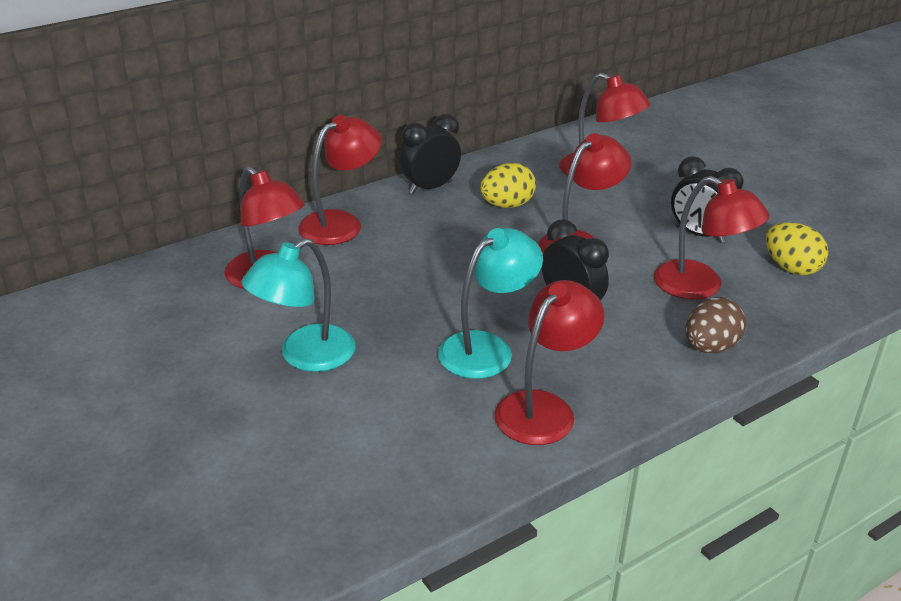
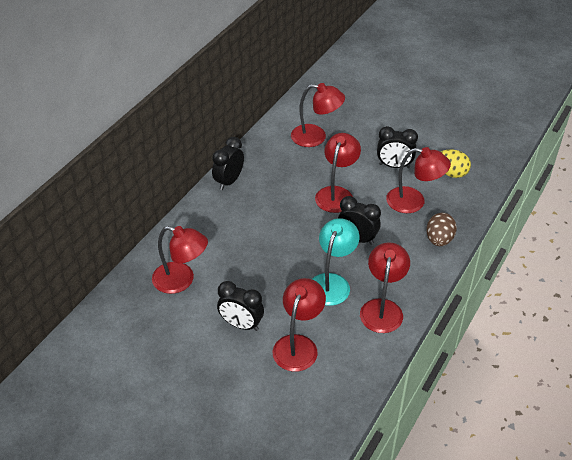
camera: 25 degrees left, 10 degrees up
turquoise lamp [241,238,356,372] -> black clock [217,281,264,331]
red lamp [298,115,382,245] -> red lamp moved to [273,278,326,372]
yellow egg [480,163,536,208] -> none

